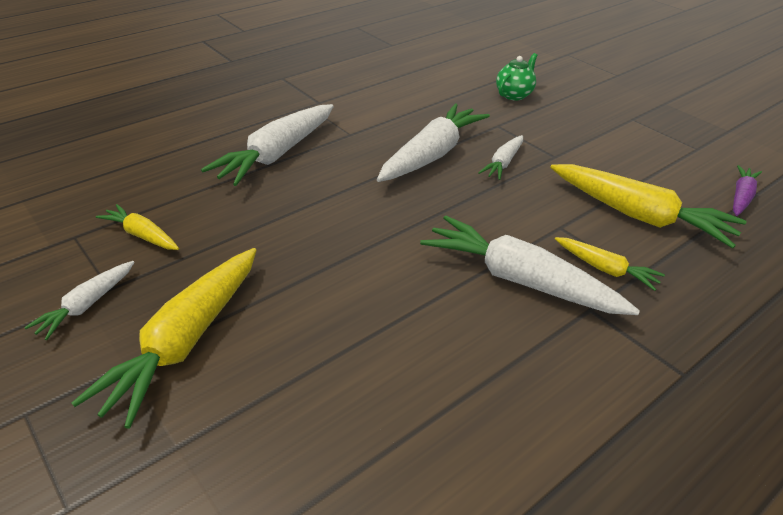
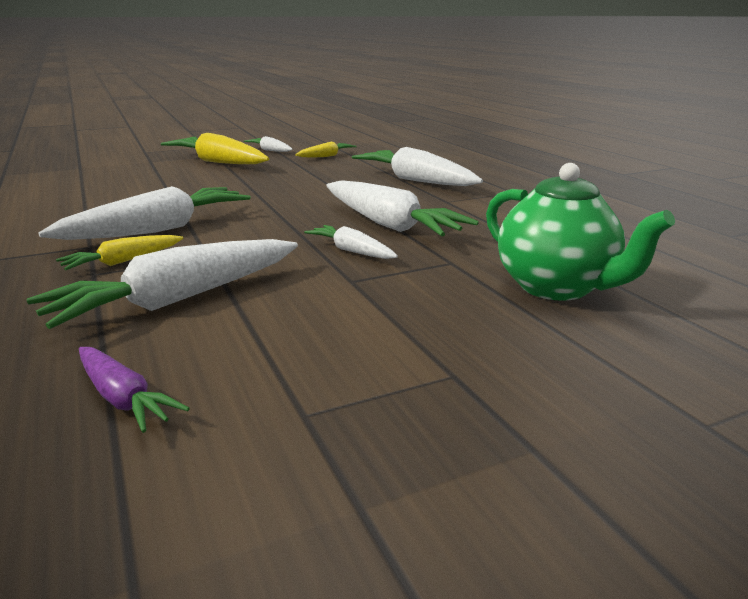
camera: 105 degrees right, 15 degrees down
green teapot [496,53,538,100] -> green teapot [486,163,675,301], size x1.73
yellow carrot [550,164,747,248] -> white carrot [26,239,298,329]

